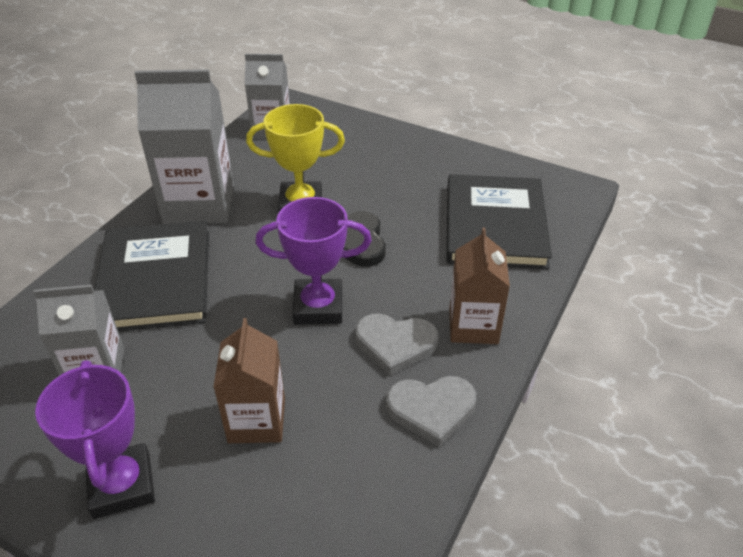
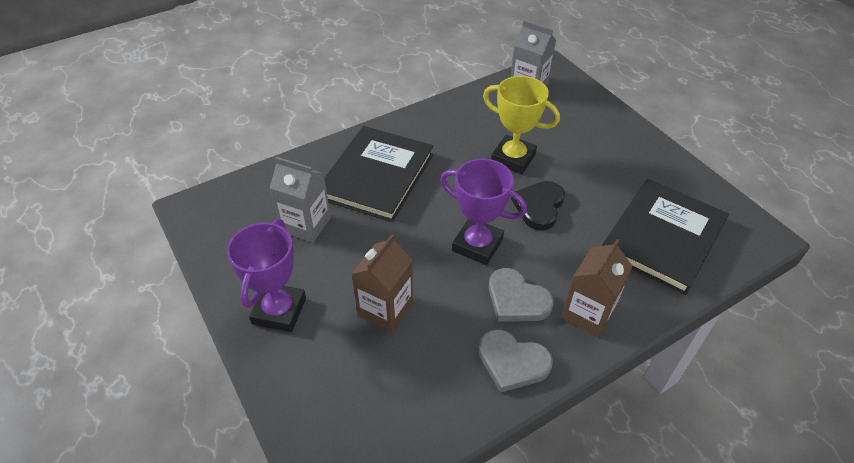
camera: 30 degrees right, 5 degrees up
grey carton [135,69,234,224] -> none

